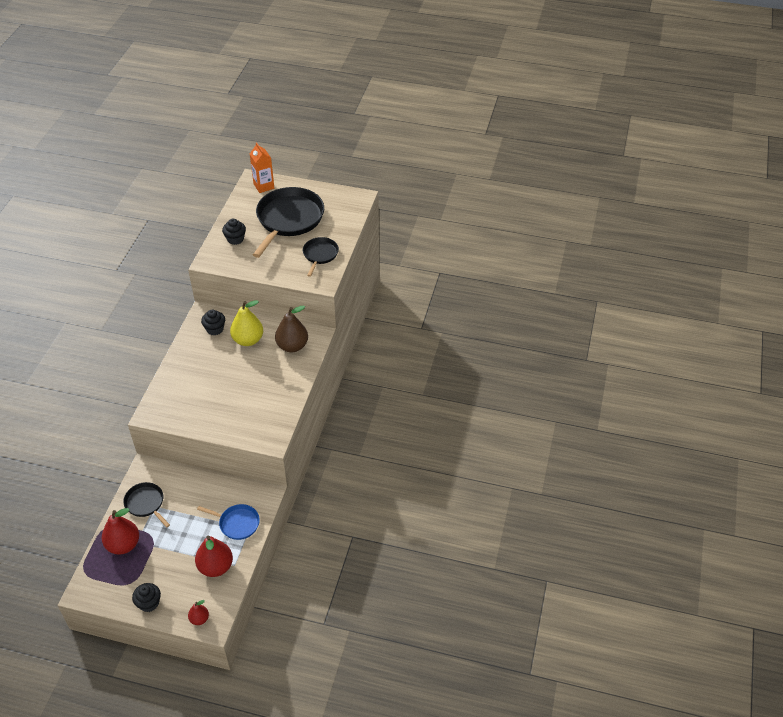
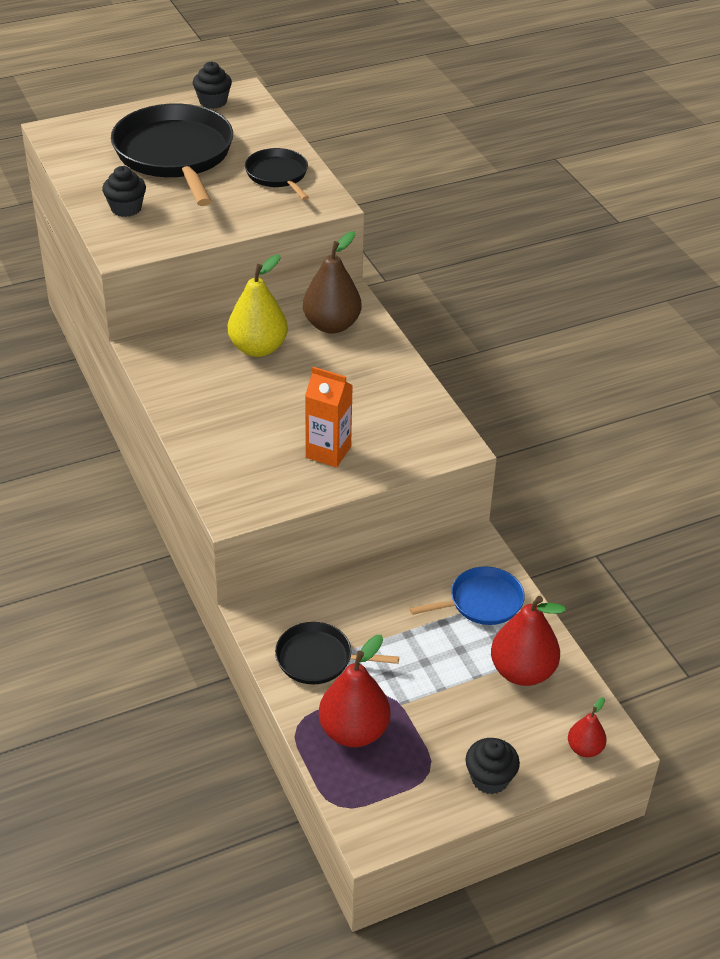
camera: 40 degrees left, 5 degrees down
black cupcake [201,310,225,335] -> black cupcake moved to [193,62,232,109]
orange carton [250,142,274,193] -> orange carton moved to [305,367,353,468]

